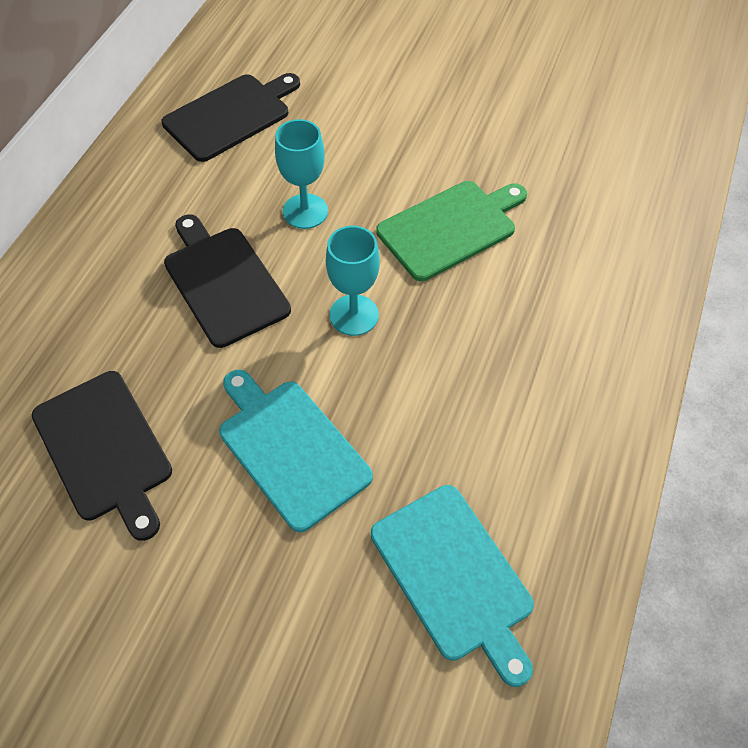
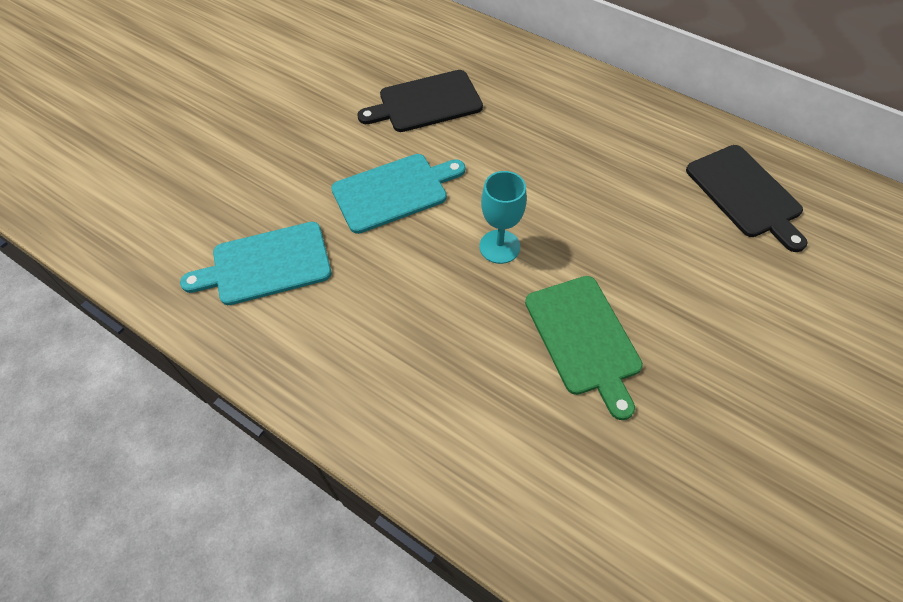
camera: 105 degrees right, 0 degrees up
black cutting board [164,214,291,348] -> none
turquoise goblet [275,119,328,229] -> none

